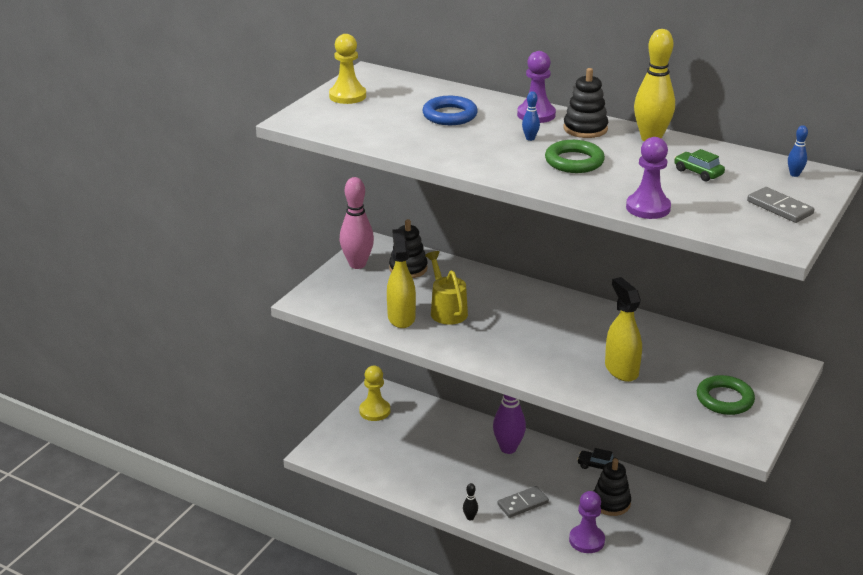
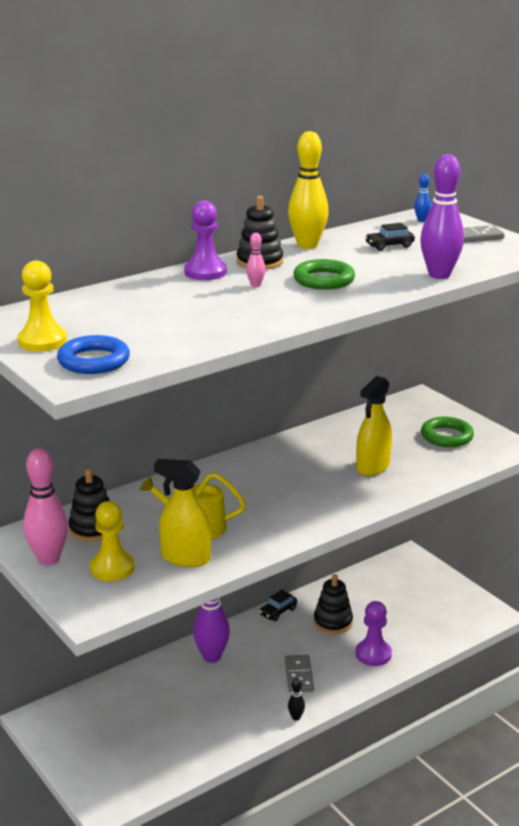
camera: 65 degrees left, 5 degrees down
yellow pawn [359,366,390,421] -> yellow pawn moved to [90,501,135,581]
blue ring [422,96,478,125] -> blue ring moved to [57,335,130,374]
blue bowling pin [522,91,540,141] -> pink bowling pin [246,232,266,287]
yellow spray bottle [605,277,642,382] -> yellow spray bottle turned 60 degrees counterclockwise [356,376,392,476]
purple pawn [626,137,671,219] -> purple bowling pin [420,154,464,279]
green car [674,149,725,181] -> black car [365,223,415,251]

